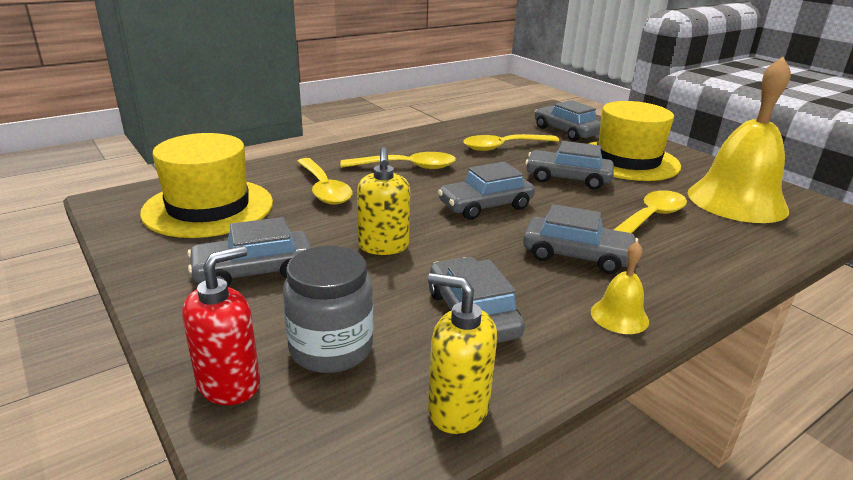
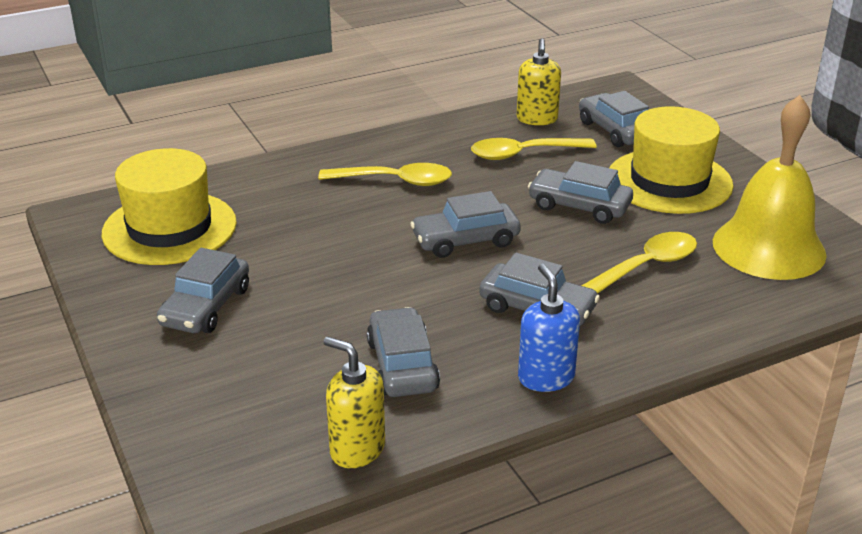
camera: 10 degrees right, 5 degrees up
red soap dispenser [182,246,260,405] -> none
grey car [188,217,311,286] -> grey car turned 60 degrees counterclockwise [157,248,249,333]
grey jar [283,246,373,373] -> none
yellow spoon [297,158,352,205] -> none
yellow soap dispenser [357,147,410,255] -> yellow soap dispenser moved to [517,38,561,125]
yellow bell [591,241,649,334] -> blue soap dispenser [518,264,580,392]

